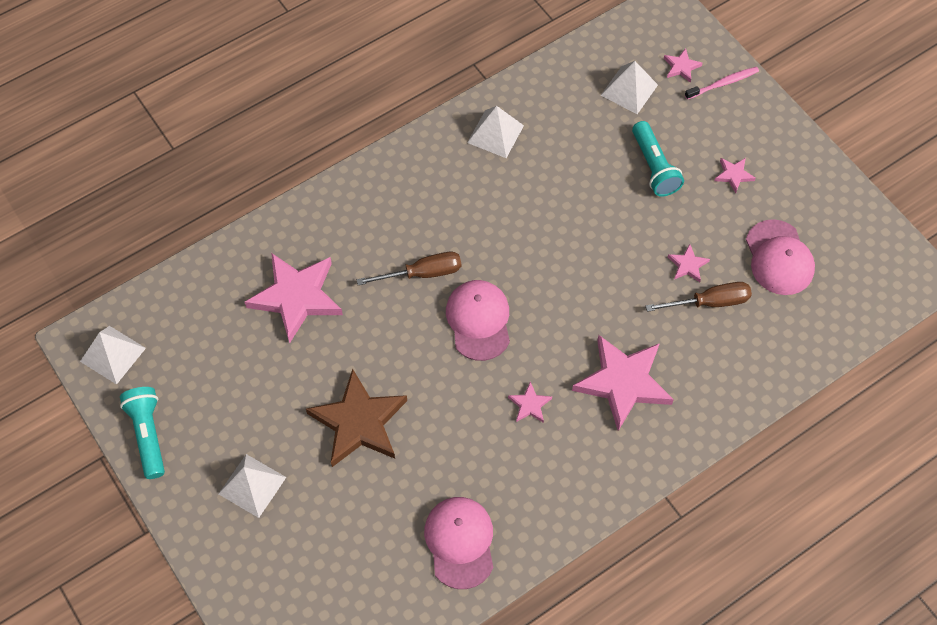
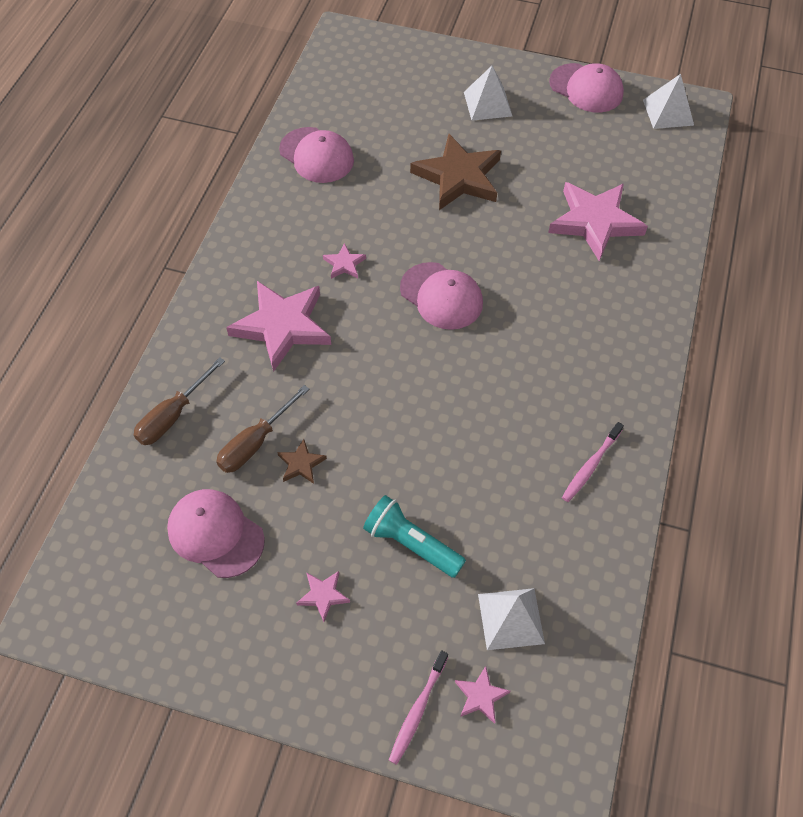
camera: 140 degrees right, 5 degrees down
turquoise flashlight [120,387,165,479] -> pink cap [549,63,624,112]
brown screwdriver [357,252,461,285] -> brown screwdriver moved to [134,357,225,445]
white pyramid [467,106,524,158] -> pink toothbrush [562,422,624,502]
pink star [668,244,710,282] -> brown star [277,439,327,484]

